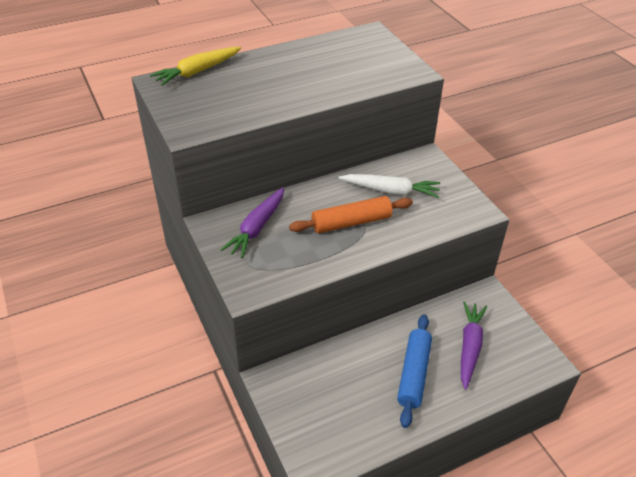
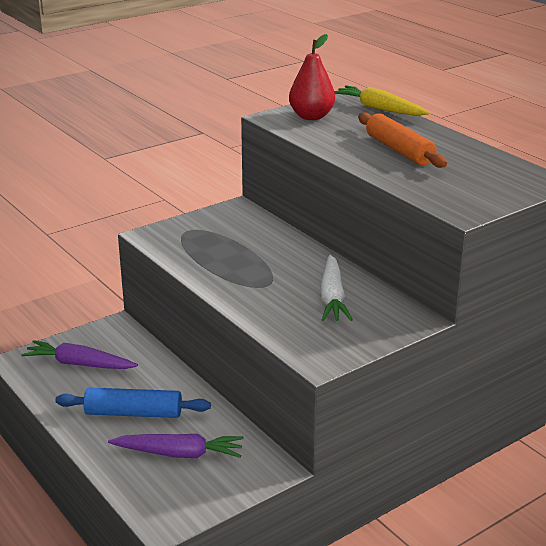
camera: 80 degrees right, 15 degrees down
purple carrot [220,187,284,258] -> purple carrot moved to [21,340,138,369]
orange rolling pin [289,196,413,233] -> orange rolling pin moved to [358,113,447,168]
none -> red pear [289,34,335,120]

